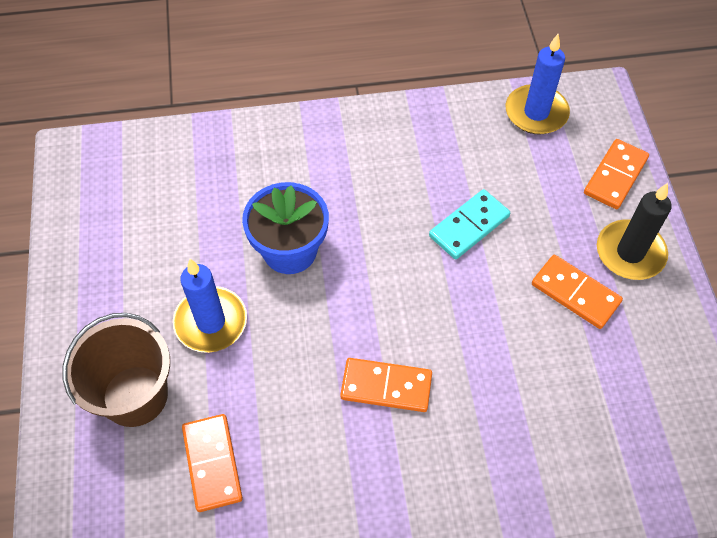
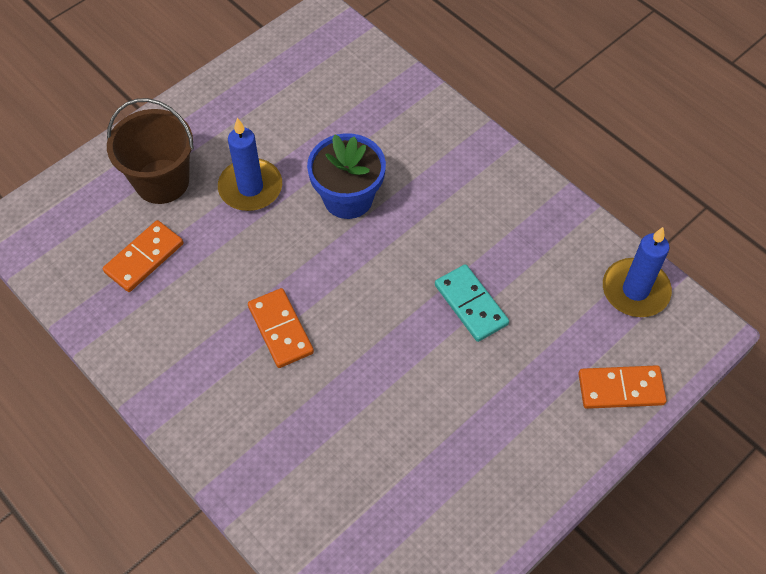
camera: 55 degrees right, 0 degrees up
turquoise domino [429,189,510,259] -> turquoise domino turned 45 degrees clockwise [435,264,509,342]
orange domino [532,255,623,329] -> none
black candle [597,183,672,280] -> none

